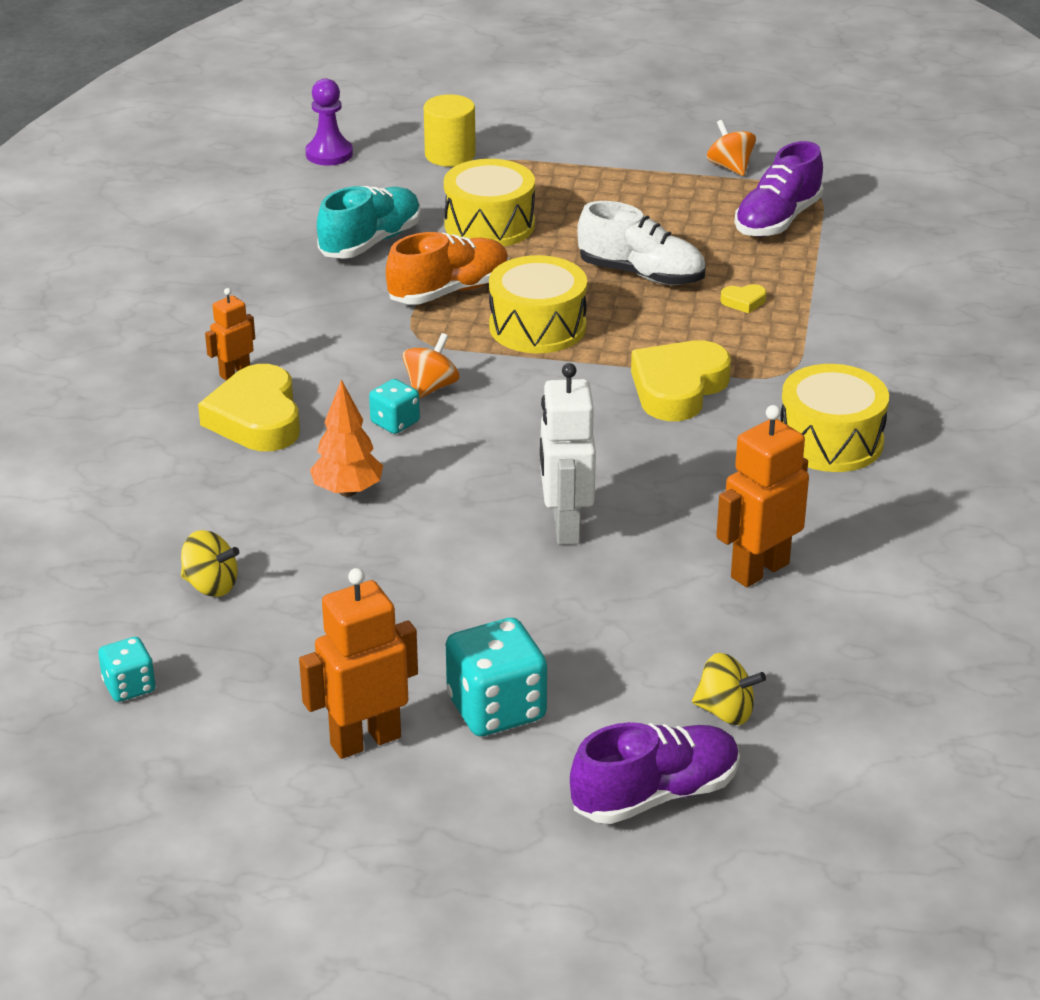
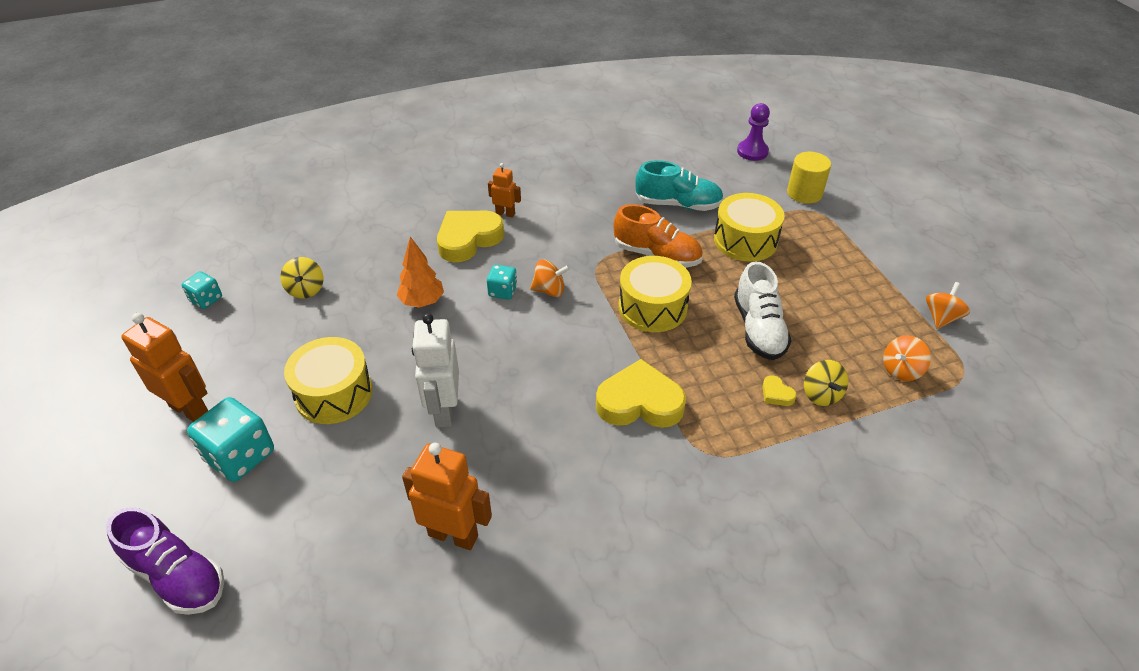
camera: 60 degrees right, 10 degrees up
white robot [540,363,596,545] -> white robot turned 60 degrees counterclockwise [412,313,459,427]
yellow spinning top [692,653,766,725] -> yellow spinning top moved to [804,360,848,406]
purple shoe [735,141,823,237] -> orange spinning top [883,335,931,381]
yellow drum [780,364,889,472] -> yellow drum moved to [284,337,373,424]

